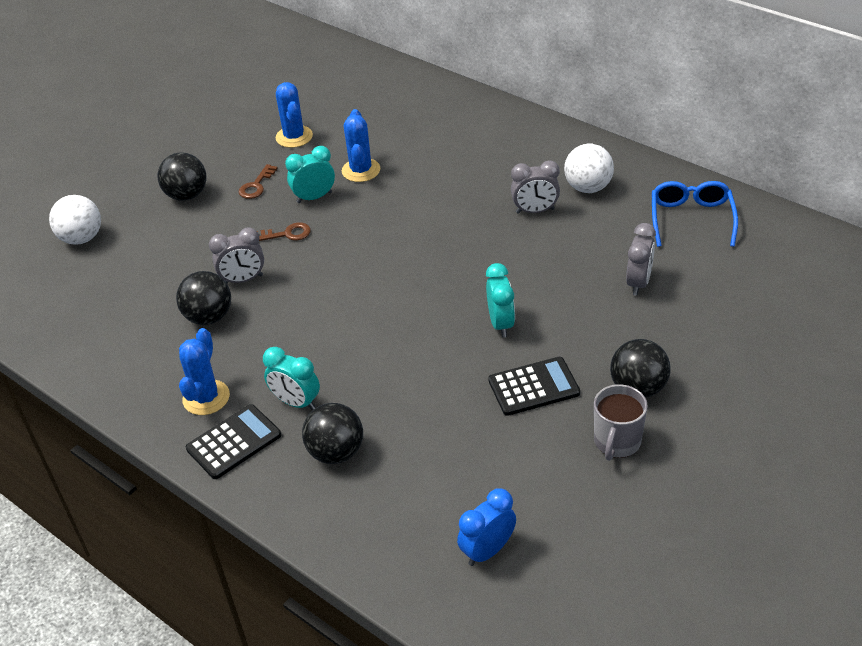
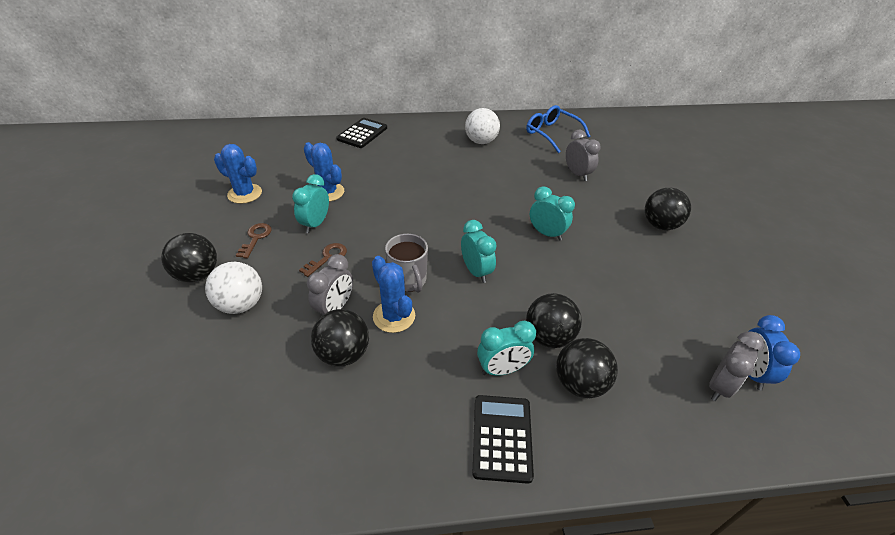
camera: 50 degrees left, 0 degrees up
white ball [49,195,101,245] -> white ball moved to [205,262,262,314]
blue cactus [179,328,230,415] -> blue cactus moved to [372,256,415,333]
brown key [238,164,278,199] -> brown key turned 150 degrees counterclockwise [236,223,272,258]
black calculator [488,357,580,416] -> black calculator moved to [336,118,387,148]
grey clock [511,160,560,214] -> grey clock moved to [709,331,764,401]
grey mug [594,384,648,461] -> grey mug moved to [385,234,428,293]
none -> turquoise clock [461,220,497,283]
none -> black ball [526,293,582,348]

